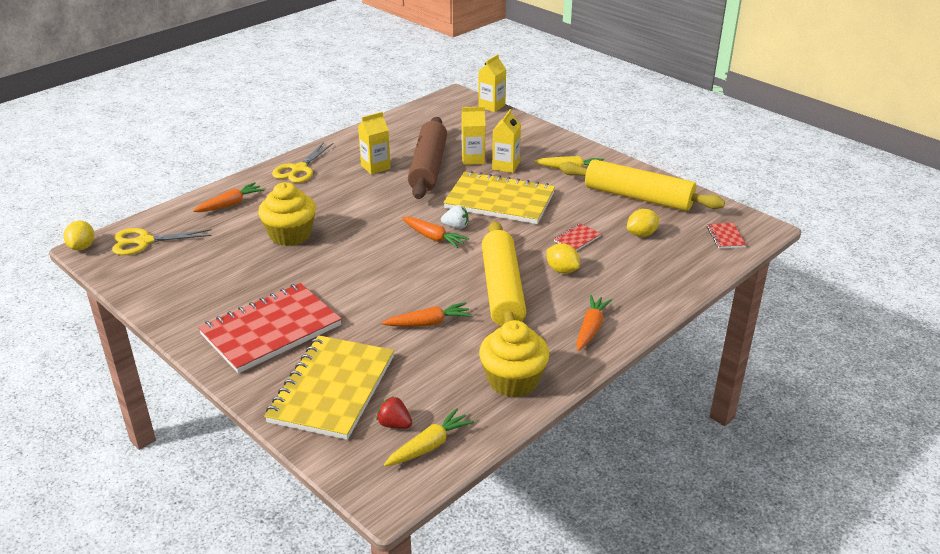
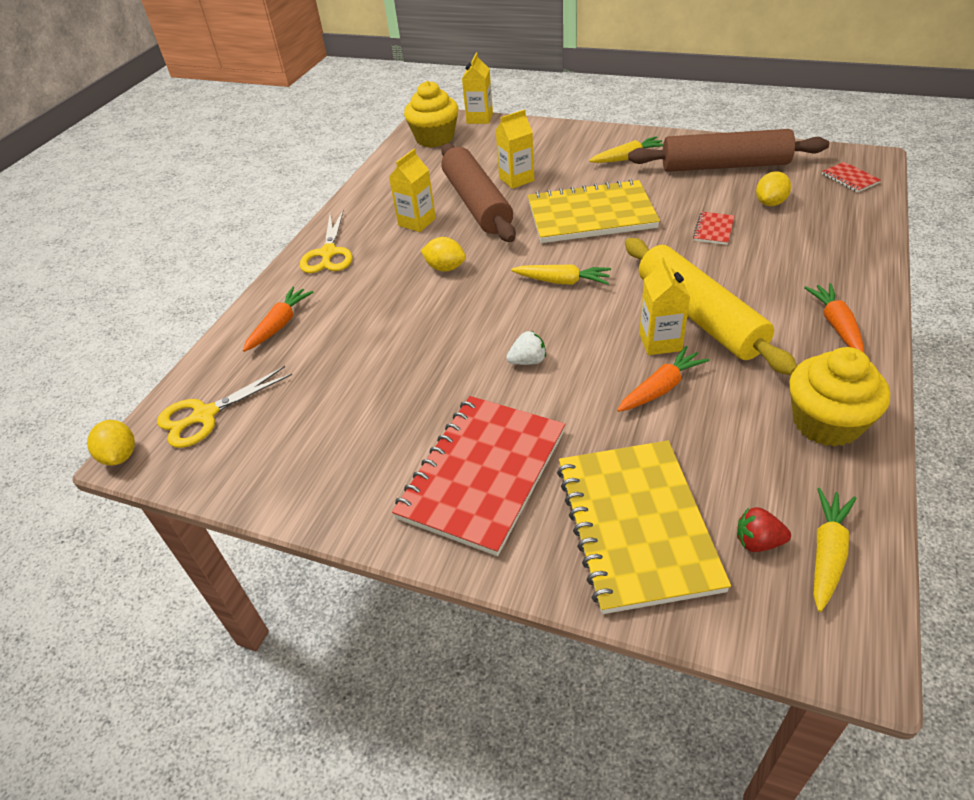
camera: 20 degrees left, 10 degrees up
yellow cupcake [258,182,316,246] -> yellow cupcake moved to [404,81,458,148]
orange carrot [402,217,469,248] -> yellow carrot [511,264,611,285]
white strawberry [441,205,468,229] -> white strawberry moved to [506,331,546,365]
yellow carton [492,109,521,173] -> yellow carton moved to [639,257,690,355]
yellow lemon [546,243,580,274] -> yellow lemon moved to [421,237,466,272]
yellow rolling pin [560,159,725,211] -> brown rolling pin [628,129,829,172]

